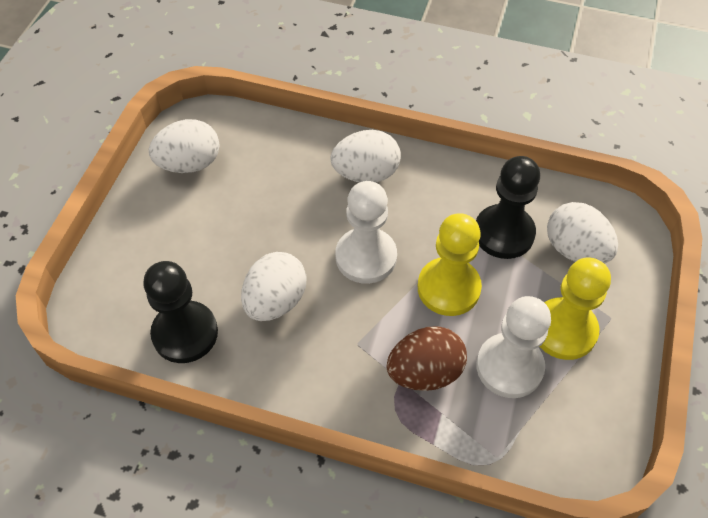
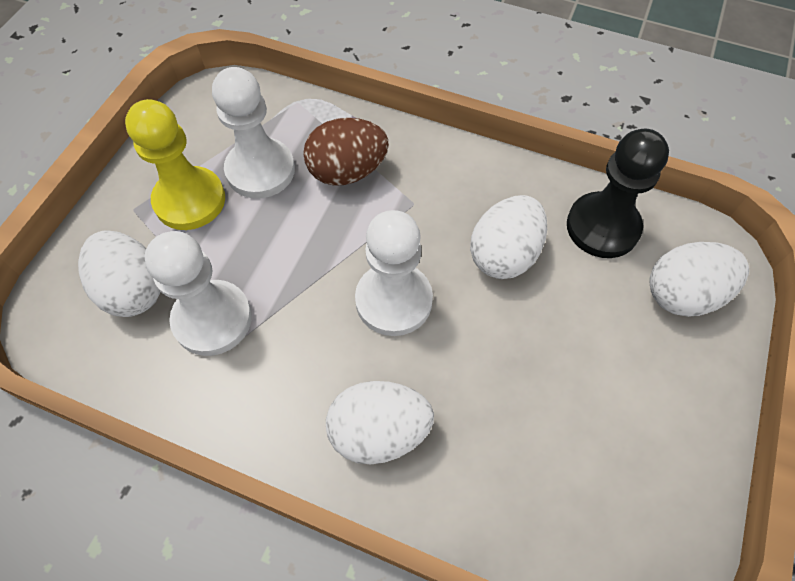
camera: 175 degrees left, 5 degrees up
white egg [149,119,220,173] -> white egg moved to [649,242,749,317]
yellow pawn [418,213,482,316] -> none
black pawn [476,156,540,259] -> white pawn [145,231,252,356]

